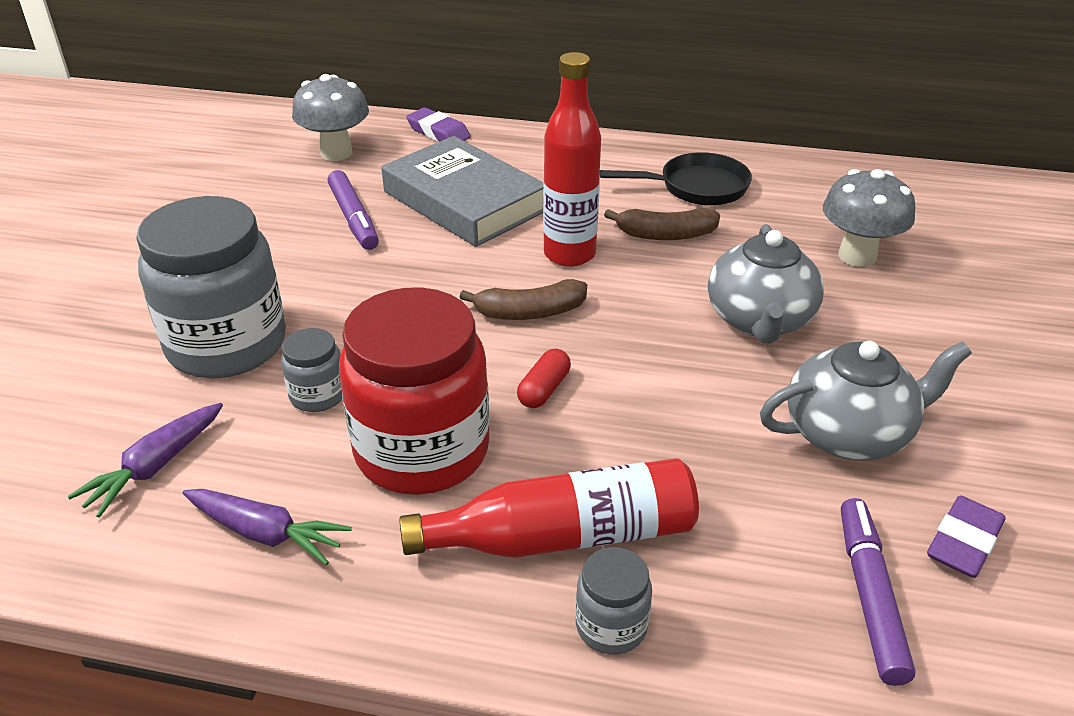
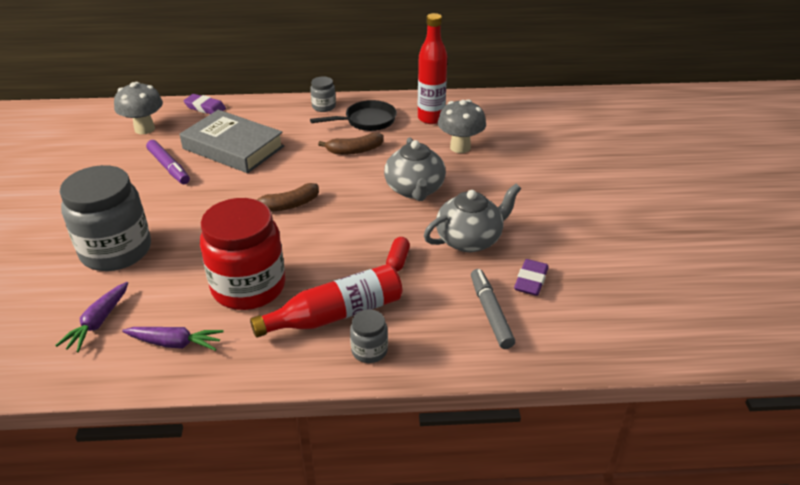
camera: 15 degrees left, 0 degrees up
grey jar [281,328,342,412] -> grey jar moved to [310,76,336,112]
red capsule [517,349,571,408] -> red capsule moved to [386,237,410,271]
red bottle [543,52,601,267] -> red bottle moved to [418,13,447,124]
purple marker [841,498,916,686] -> grey marker [471,269,515,349]

